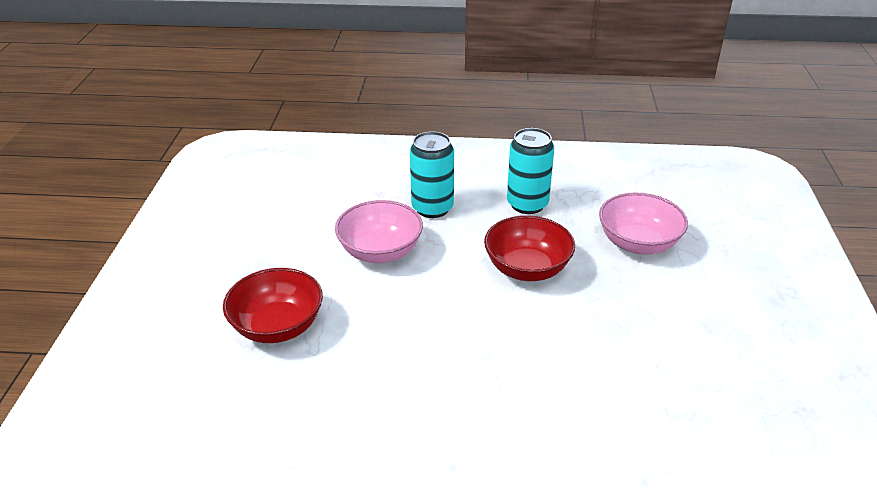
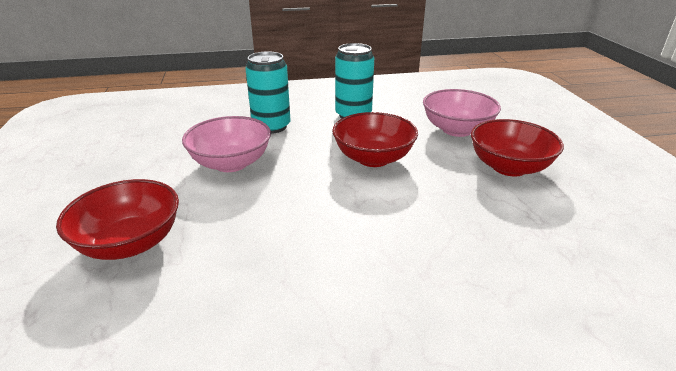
camera: 15 degrees left, 5 degrees down
none -> red bowl [471,119,564,176]

